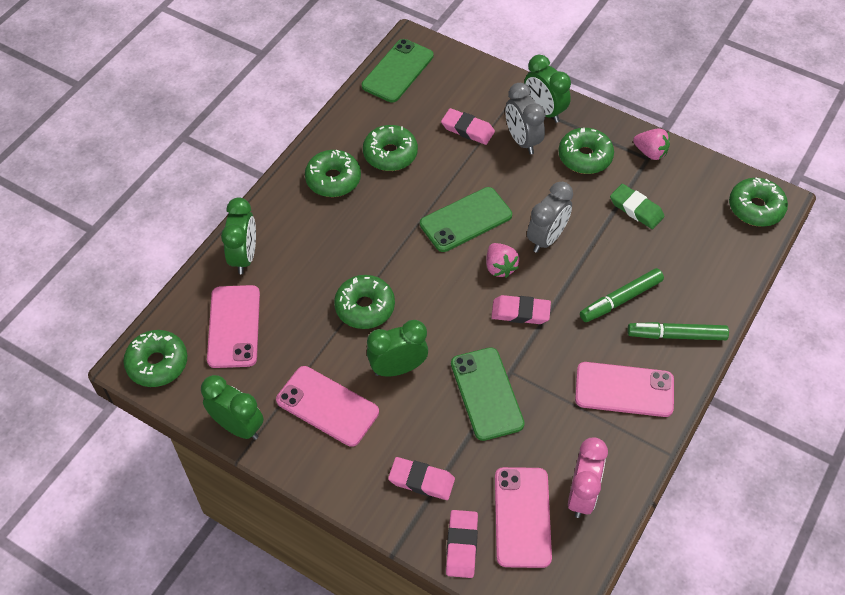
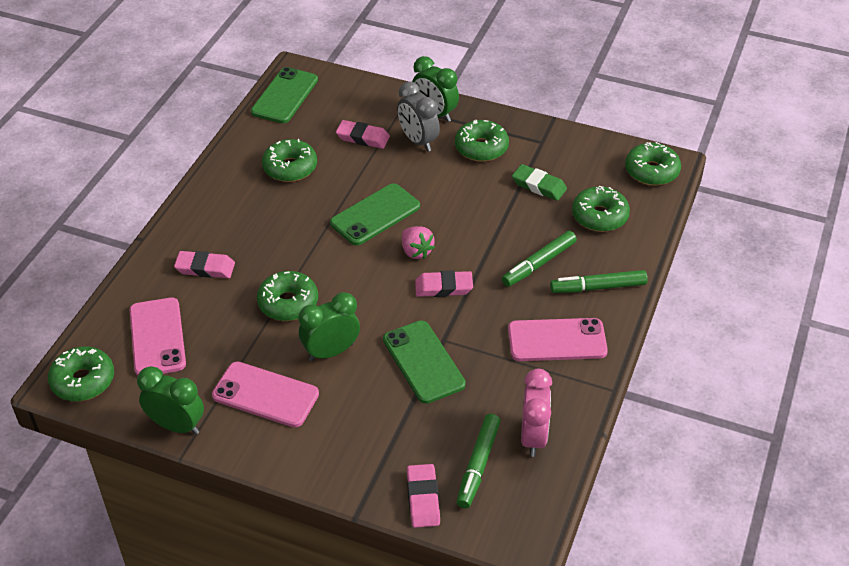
camera: 10 degrees left, 10 degrees down
green clock [221,198,256,274] -> none
green donut [305,150,361,197] -> green donut moved to [572,186,630,232]
pink eraser [388,457,455,500] -> pink eraser moved to [174,251,235,278]
pink phone [495,467,552,568] -> green marker [456,414,501,509]
grey clock [527,182,573,253] -> none
pink strawberry [633,129,670,160] -> none

